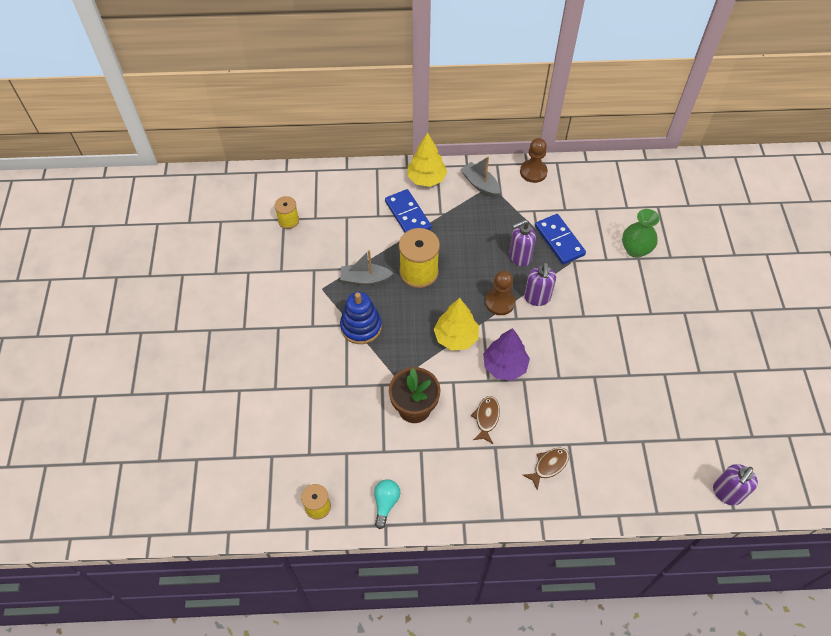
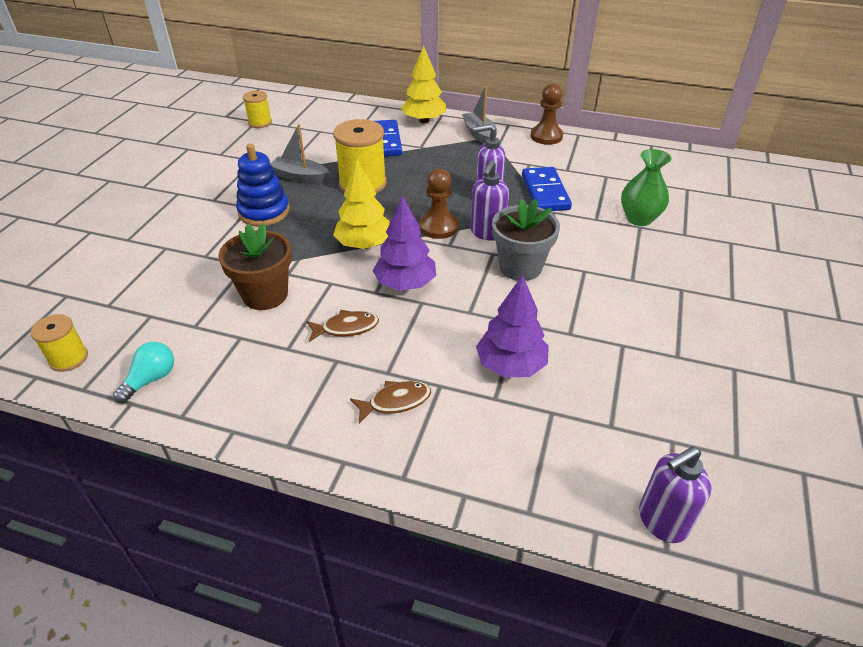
camera: 20 degrees right, 15 degrees down
brown fish [471,396,500,444] -> brown fish turned 45 degrees clockwise [306,310,379,342]
none -> purple tree [476,275,549,377]
none -> grey flower pot [492,199,560,281]

